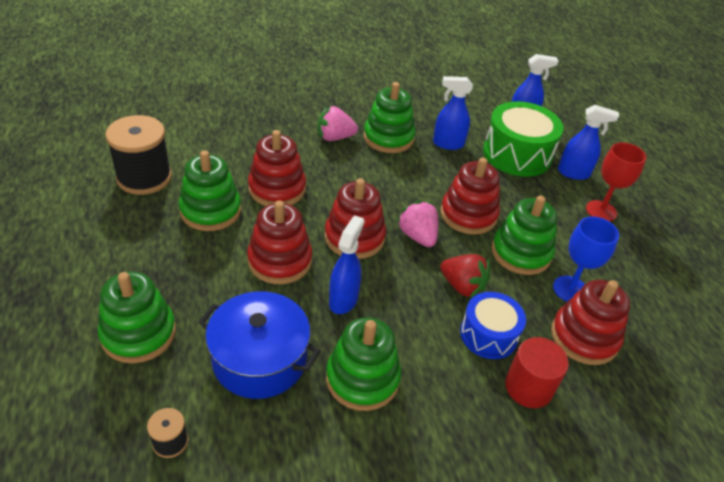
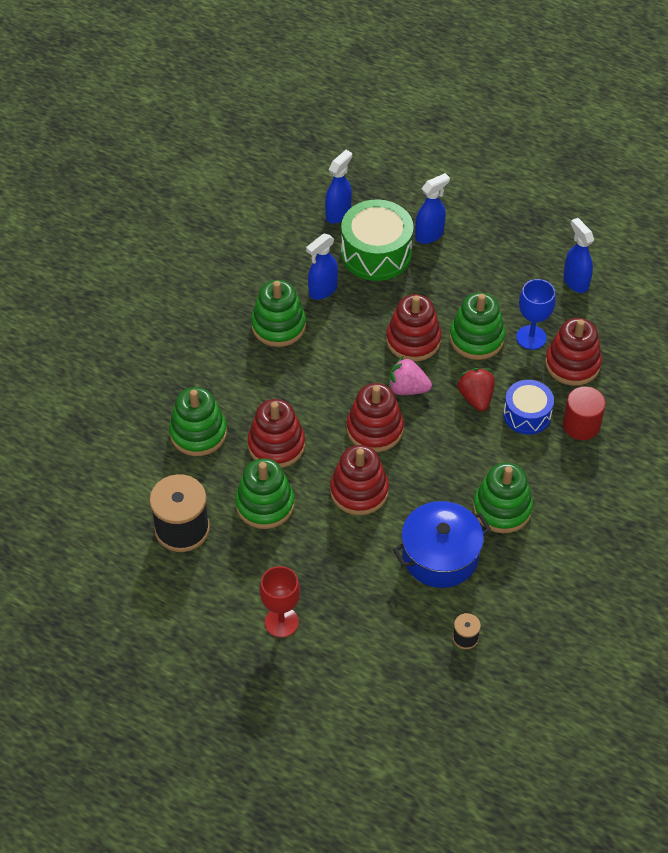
camera: 45 degrees left, 10 degrees up
green stacking toy [98,272,176,364] -> green stacking toy moved to [169,387,227,456]
pink strawberry [318,106,358,141] -> none
blue spray bottle [329,215,364,314] -> blue spray bottle moved to [563,218,594,293]
red strawberry [440,254,490,298] -> red strawberry turned 90 degrees counterclockwise [457,368,495,412]
red goblet [586,142,646,222] -> red goblet moved to [260,566,300,638]

